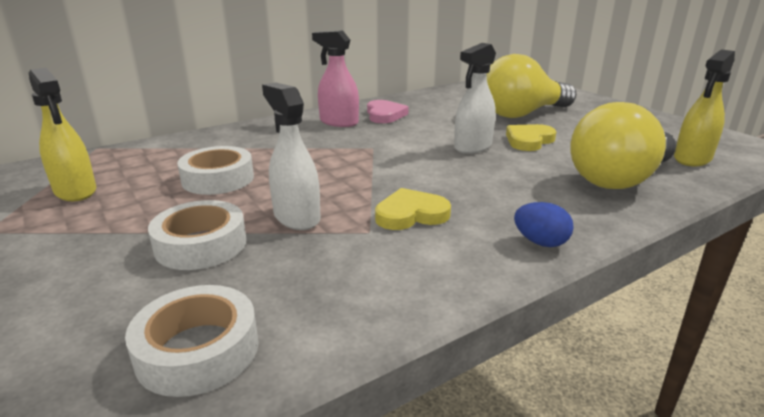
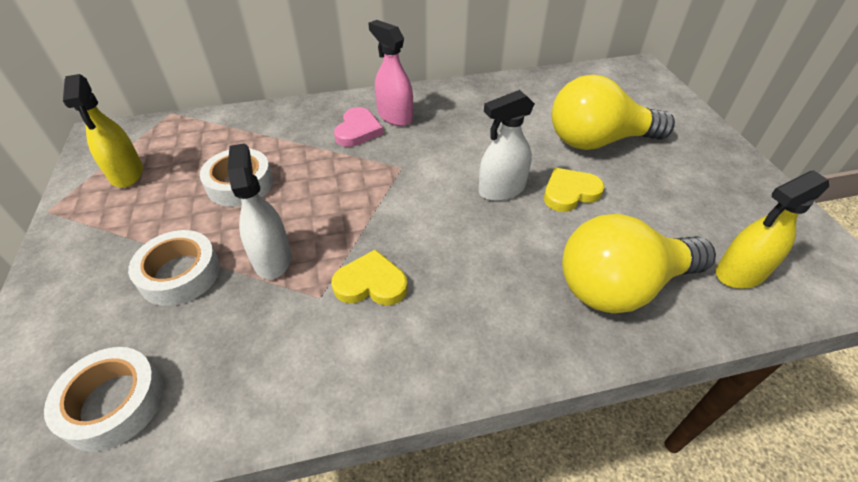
camera: 20 degrees right, 20 degrees up
pink heart [367,100,409,123] -> pink heart moved to [334,107,383,147]
blue egg [514,202,574,247] -> none

